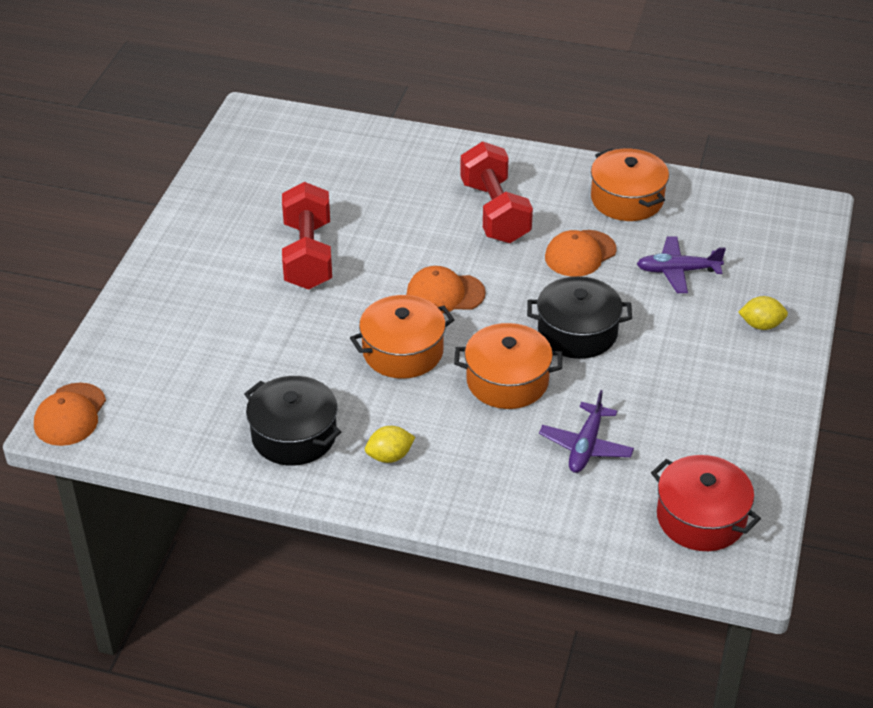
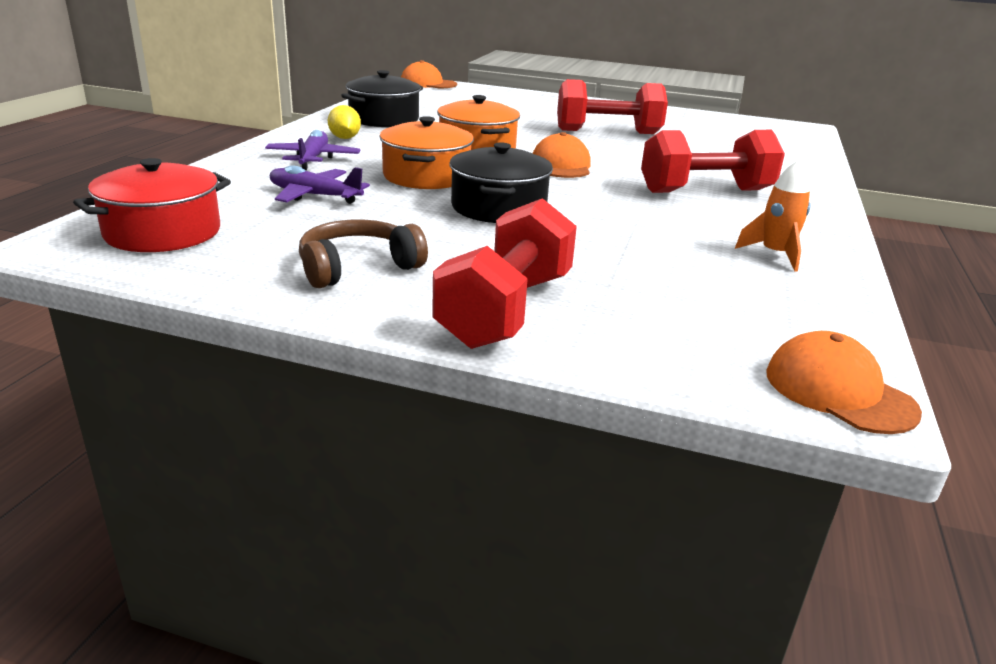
camera: 90 degrees right, 15 degrees down
orange cap [545,230,617,277] -> orange cap moved to [766,331,922,434]
orange pot [591,148,669,221] -> orange rocket [735,160,810,272]
purple plane [637,236,726,293] -> purple plane moved to [265,130,360,170]
yellow lemon [738,296,788,330] -> red dumbbell [432,198,577,349]
none -> brown headphones [299,219,428,288]

